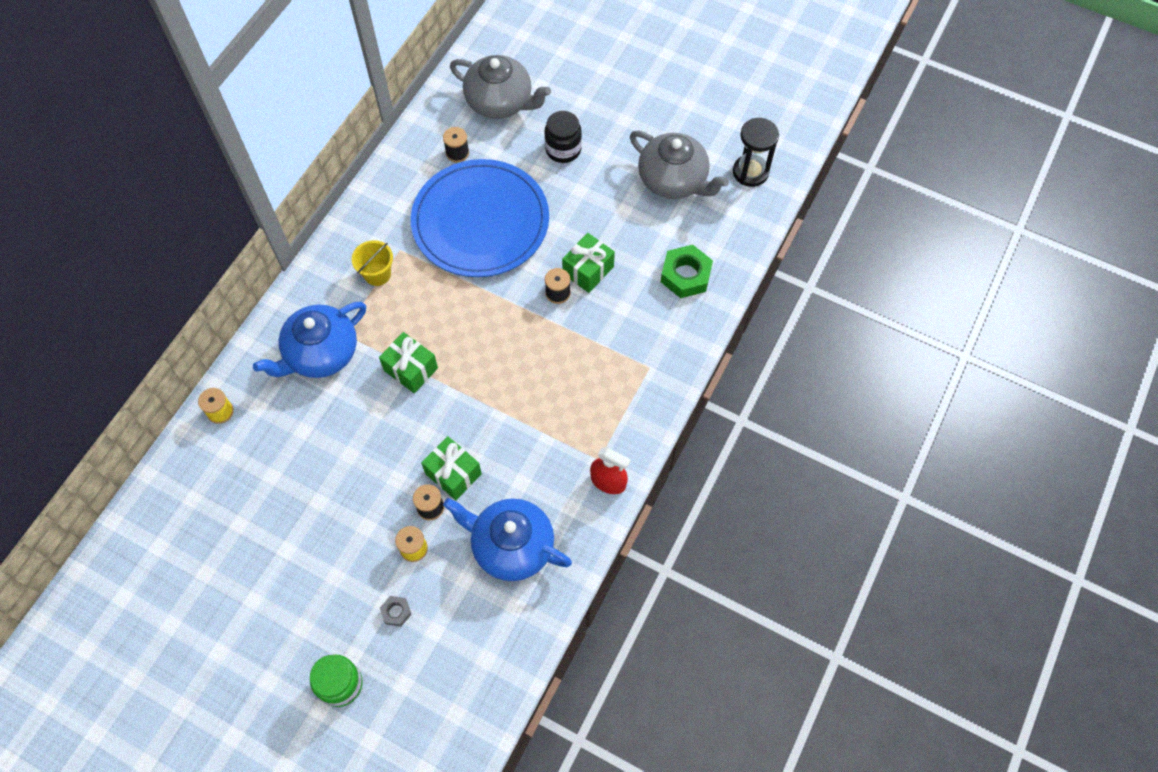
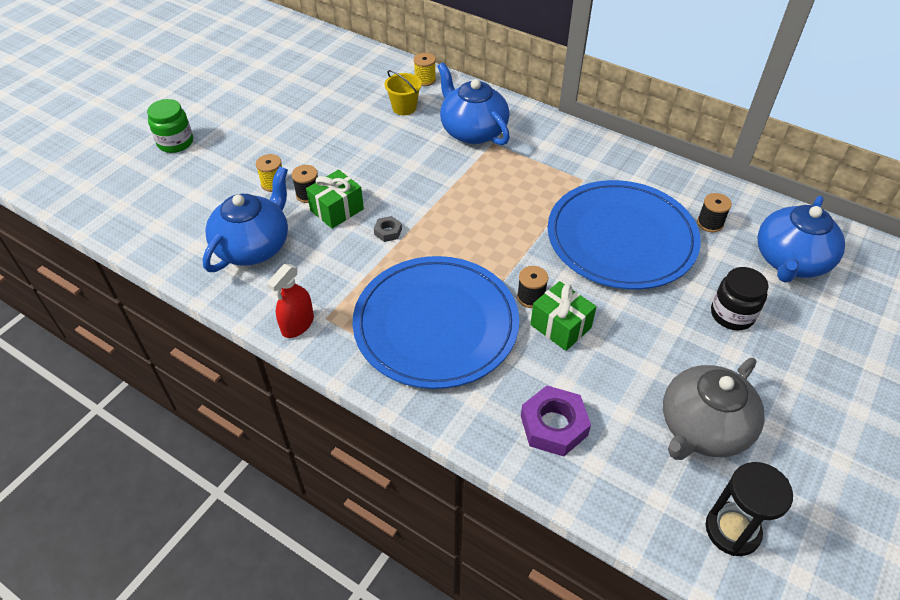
camera: 95 degrees right, 15 degrees down
yellow bucket [352,240,393,286] -> yellow bucket moved to [385,70,422,115]
green gift [379,332,438,393] -> none
grey nut [380,596,412,627] -> grey nut moved to [374,216,402,242]
grey teapot [450,55,551,119] -> blue teapot [758,196,845,283]
green nut [661,245,713,298] -> purple nut [521,386,591,456]
none -> blue plate [353,256,519,389]

